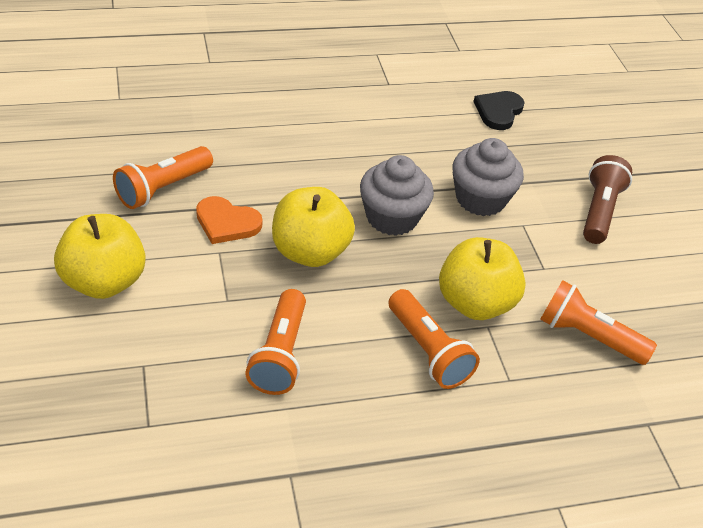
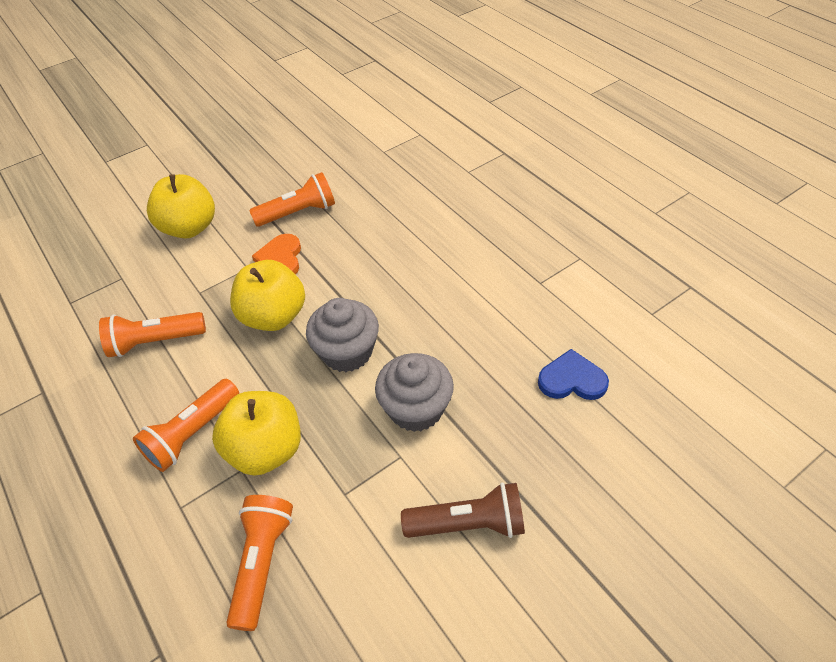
camera: 75 degrees right, 5 degrees up
orange flashlight [113,146,213,209] -> orange flashlight turned 135 degrees clockwise [249,172,335,227]
black heart [473,91,525,130] -> blue heart [538,349,609,400]

